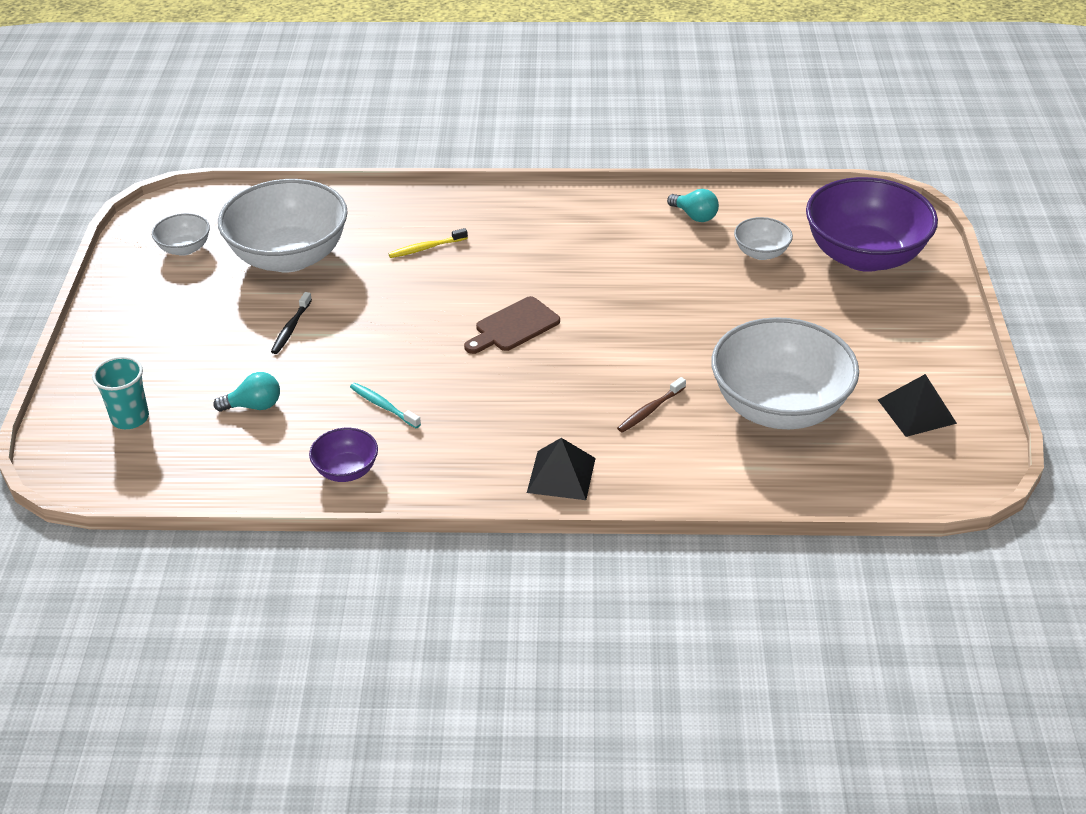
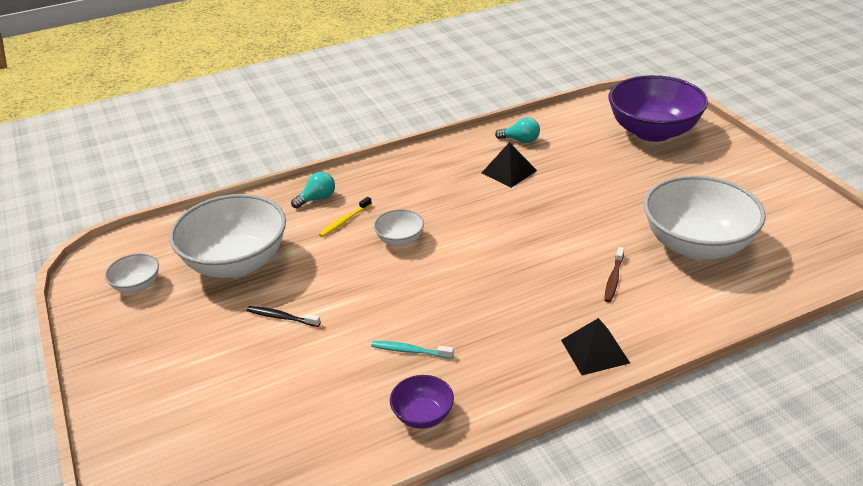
camera: 25 degrees left, 5 degrees down
turquoise cup [92,356,149,429] -> none
turquoise light bulb [213,372,280,412] -> turquoise light bulb moved to [291,172,335,208]
black toothbrush [271,292,312,354] -> black toothbrush turned 120 degrees clockwise [247,306,321,327]
brown cutting board [464,296,560,354] -> none
white bowl [734,217,793,260] -> white bowl moved to [374,209,424,246]
black pyramid [878,374,957,437] -> black pyramid moved to [482,142,537,188]

